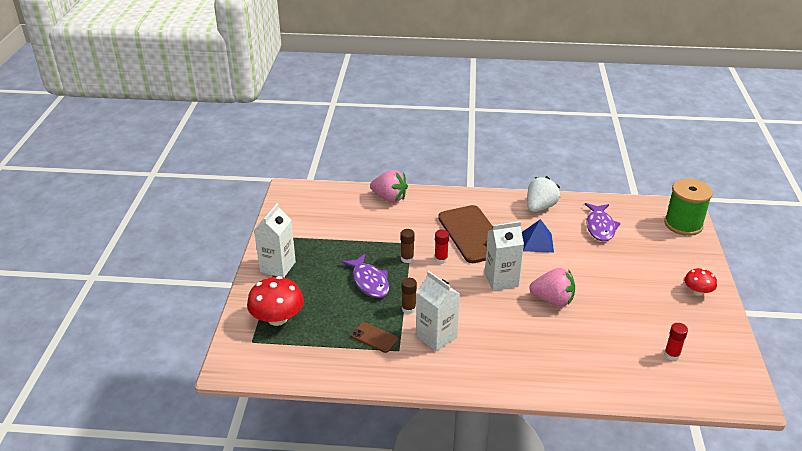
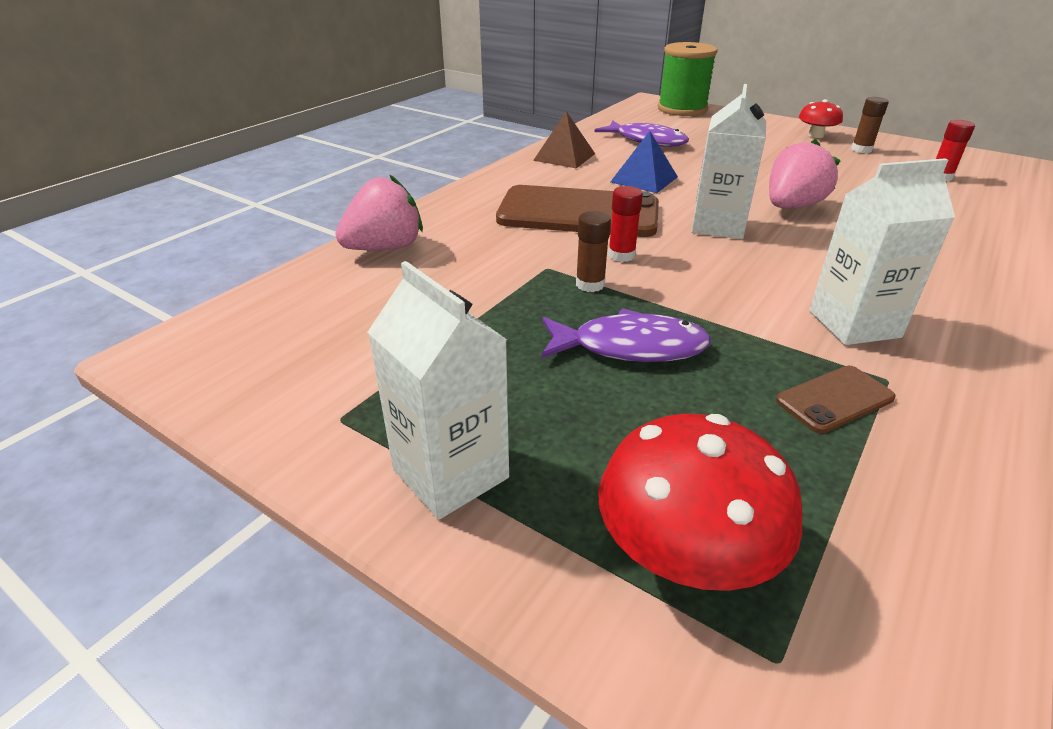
camera: 60 degrees left, 0 degrees up
brown glue stick [401,278,417,314] -> brown glue stick moved to [851,97,889,153]
white strawberry [527,176,560,212] -> brown pyramid [533,111,595,169]

